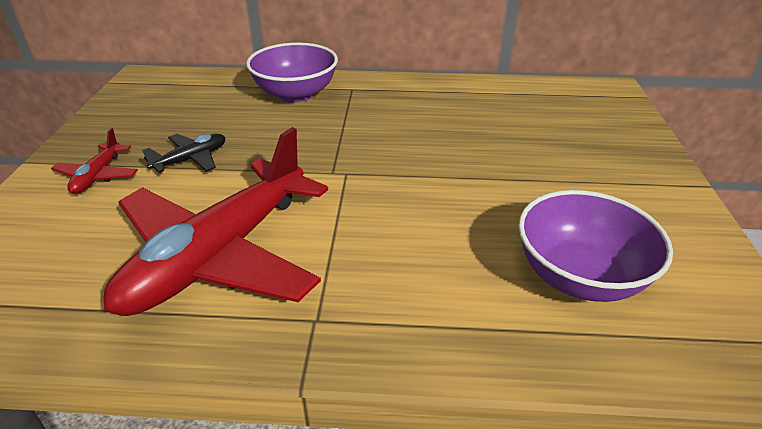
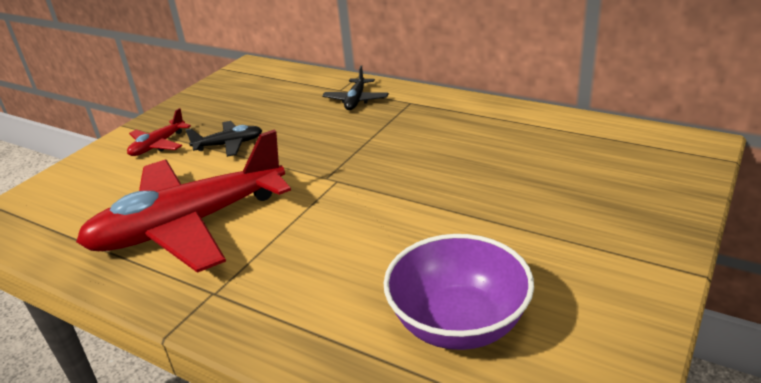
camera: 30 degrees right, 5 degrees down
purple bowl [246,42,338,103] -> black plane [322,65,389,110]

